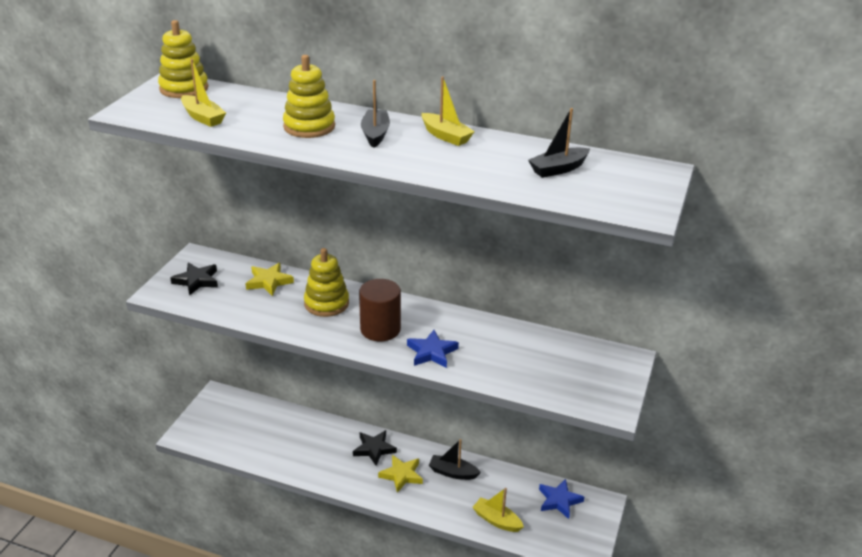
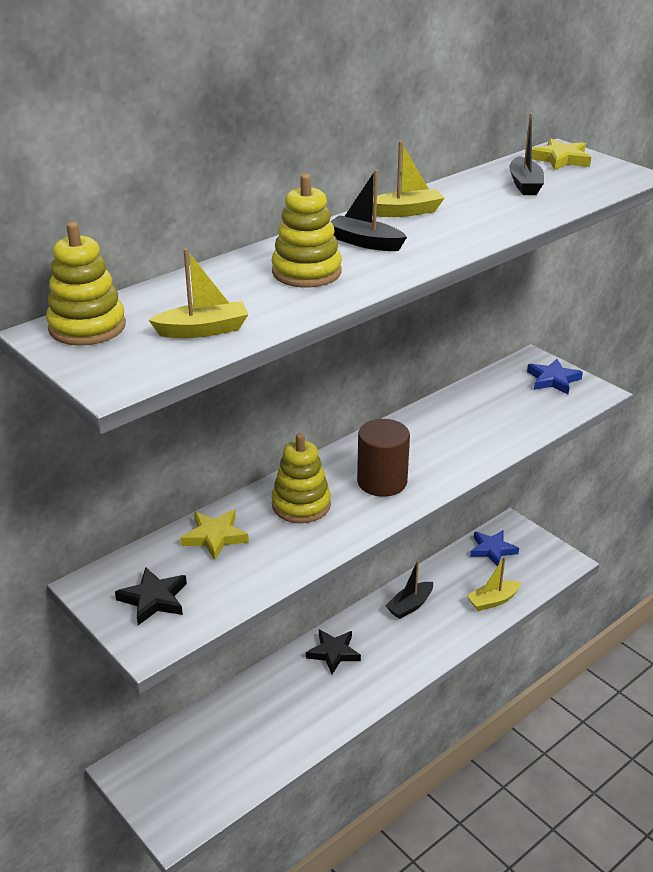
camera: 60 degrees left, 0 degrees up
yellow star [378,455,423,493] -> yellow star moved to [532,138,591,170]
blue star [407,330,459,368] -> blue star moved to [527,359,583,394]

